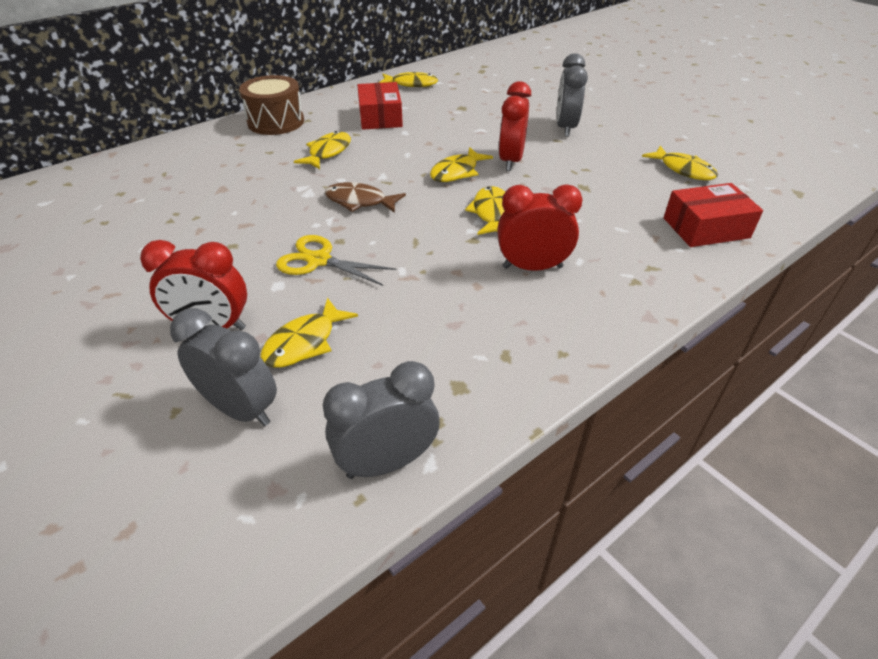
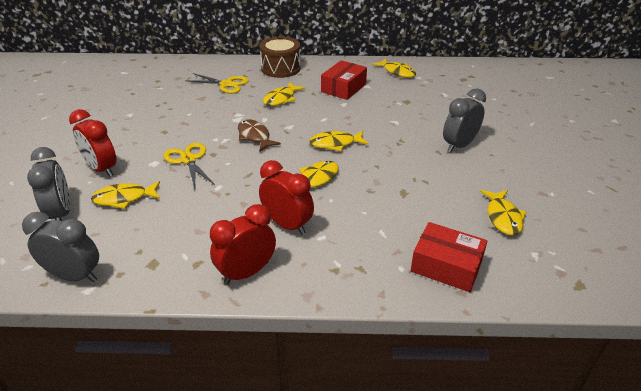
camera: 40 degrees right, 5 degrees down
yellow fish [294,131,351,169] -> yellow fish turned 150 degrees clockwise [263,82,305,106]
red clock [499,81,531,171] -> red clock moved to [210,204,276,284]
none -> yellow scissors [185,73,249,94]

